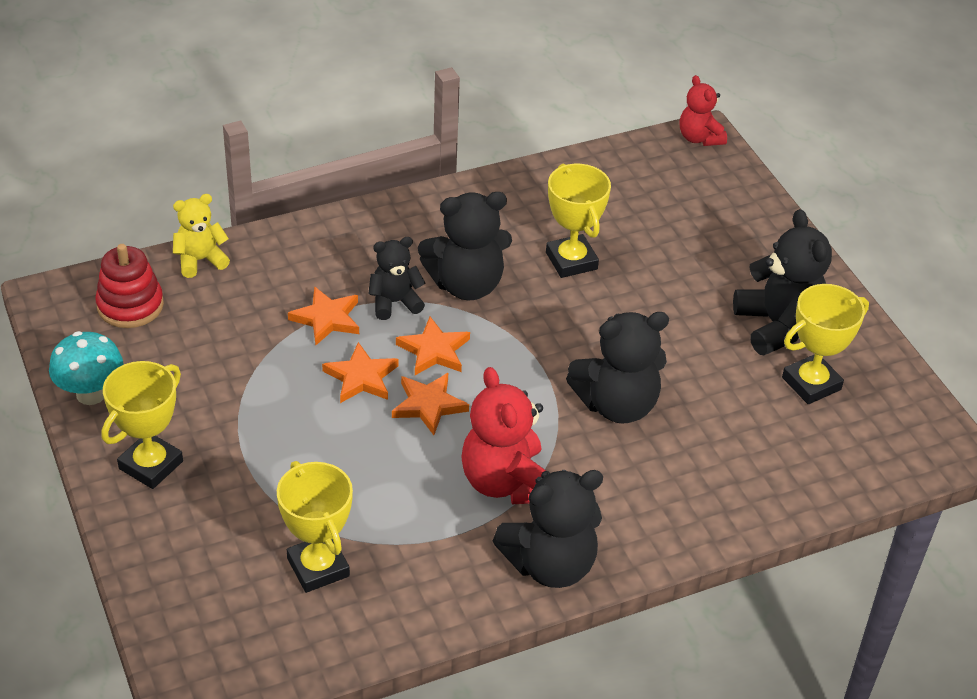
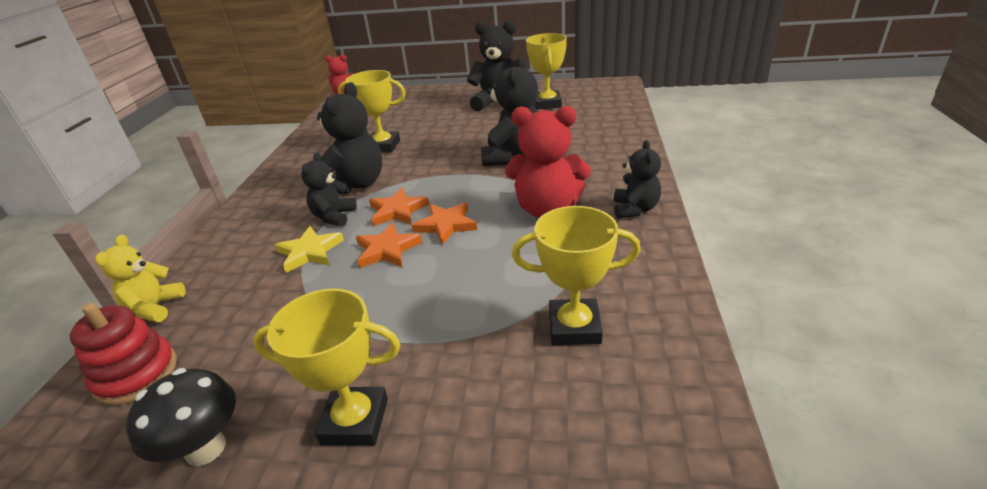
camera: 55 degrees left, 10 degrees down
turquoise mushroom [49,331,123,405] -> black mushroom [126,368,236,466]
yellow trophy [102,361,183,489] -> yellow trophy turned 60 degrees counterclockwise [253,289,400,446]
orange star [288,286,359,345] -> yellow star [275,226,344,273]
black teddy bear [493,470,603,588] -> black teddy bear [614,140,661,219], size x0.60

